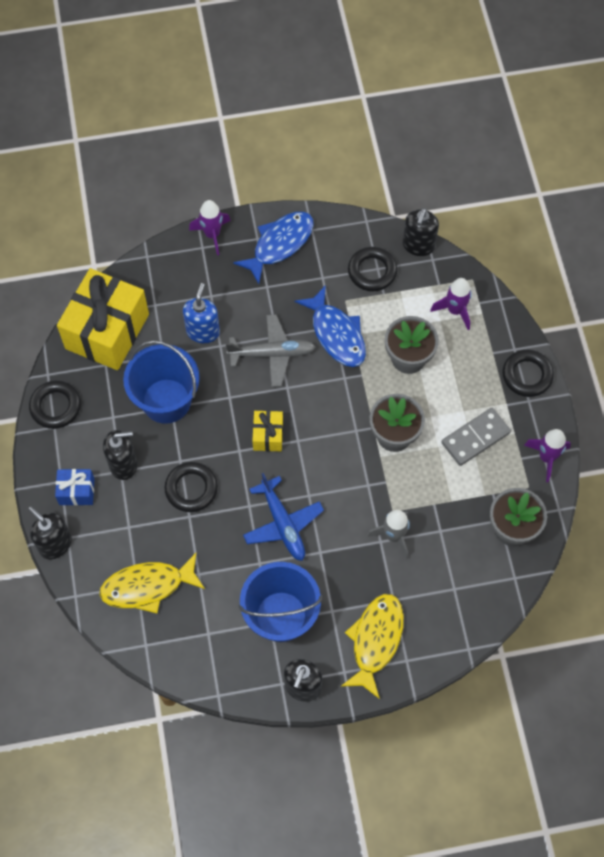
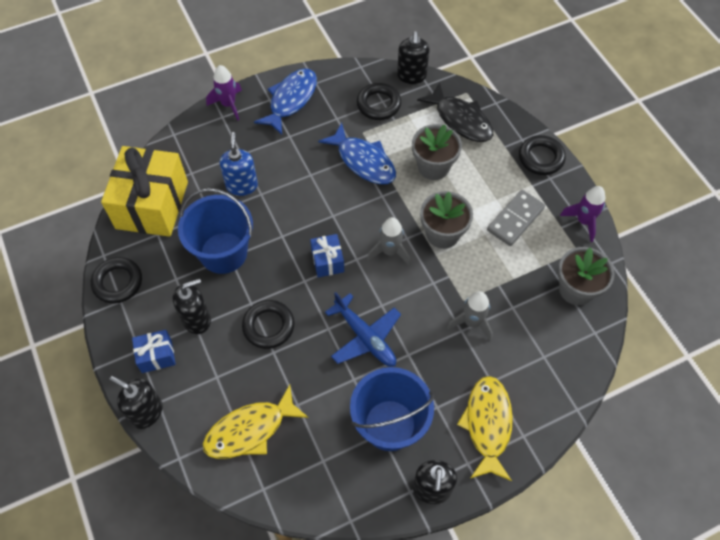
camera: 15 degrees left, 5 degrees down
grey plane [226,314,316,387] -> none
yellow gift [252,411,283,451] -> blue gift [310,234,344,278]
purple rocket [431,278,472,330] -> black fish [417,83,493,142]
none -> grey rocket [367,217,411,266]

